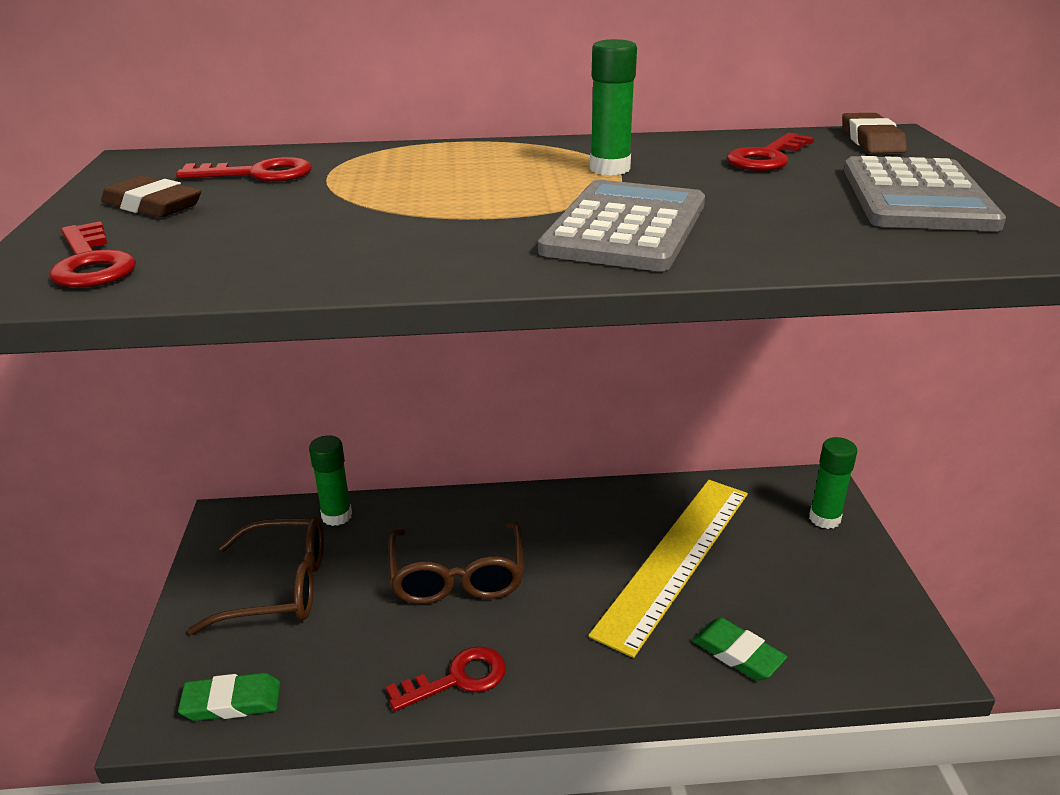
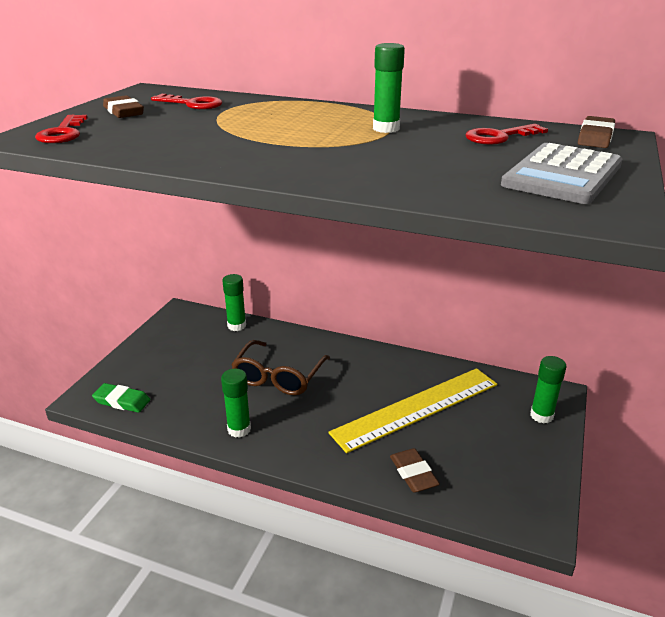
camera: 25 degrees right, 0 degrees up
brown glasses [188,517,324,635] -> none
red key [386,646,506,711] -> green glue stick [221,369,251,438]
grey calculator [538,180,705,271] -> none
green eraser [692,618,787,681] -> brown eraser [390,448,440,493]

